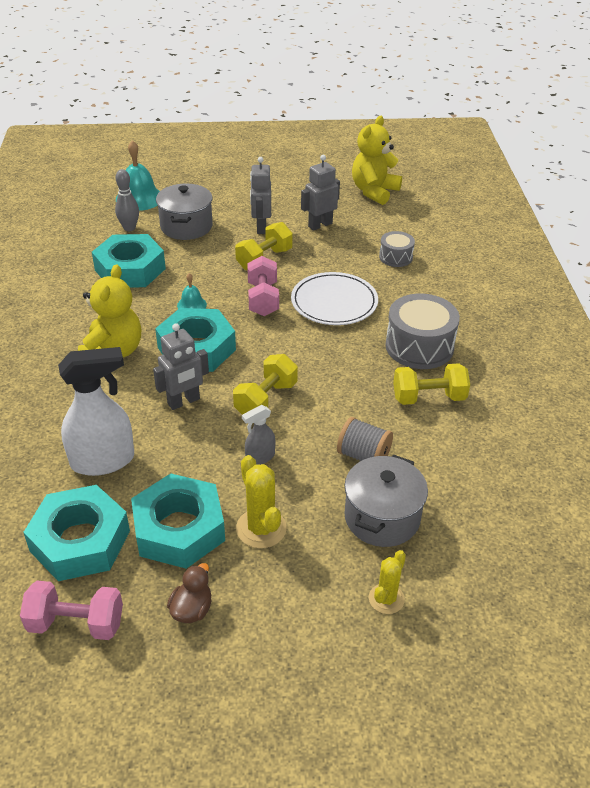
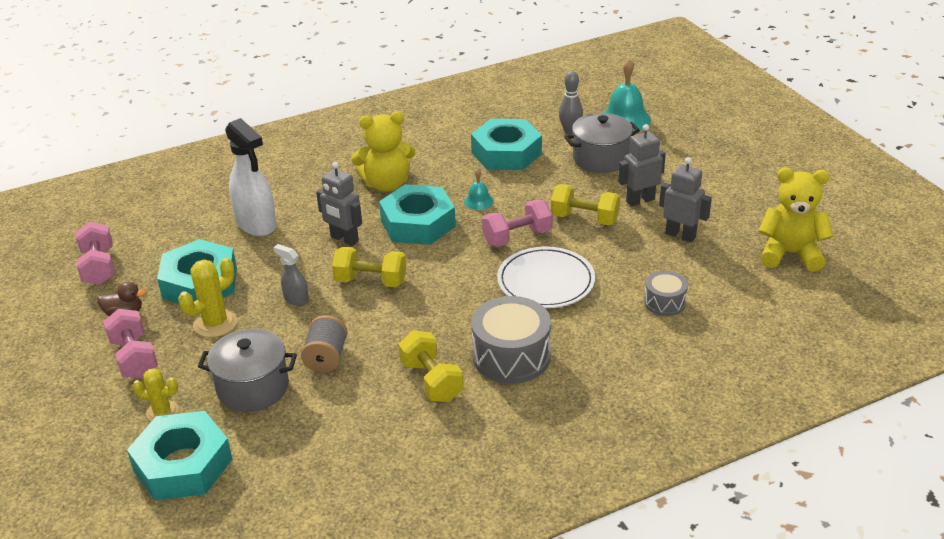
camera: 70 degrees right, 5 degrees down
turquoise nut [23,485,130,581] -> turquoise nut moved to [127,411,232,500]
none -> pink dumbbell [103,309,158,378]

